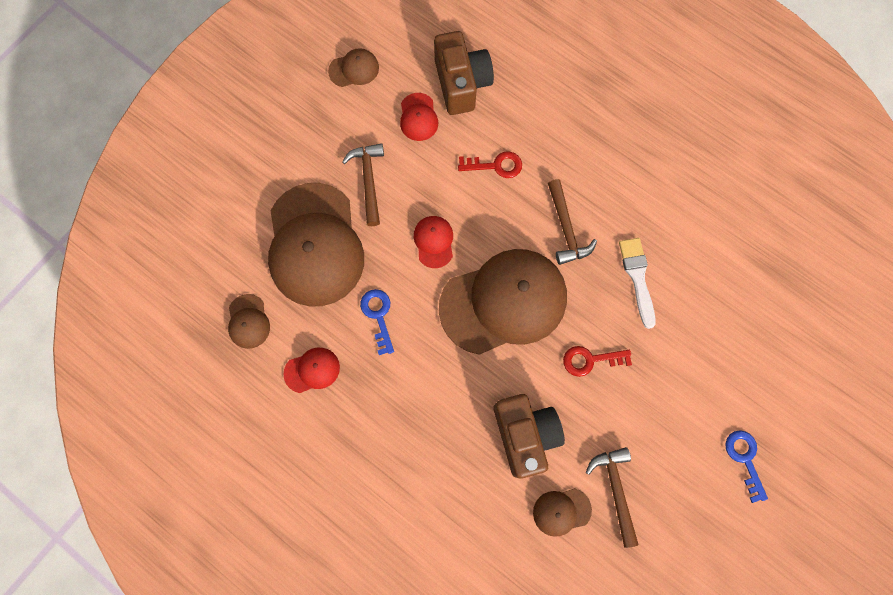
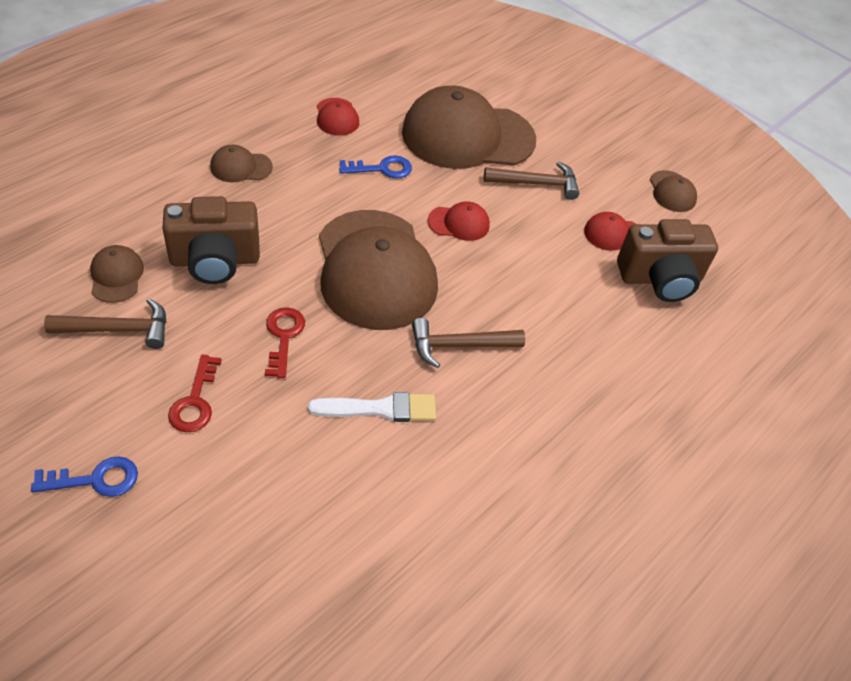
camera: 90 degrees right, 25 degrees down
brown cap [228,294,270,349] -> brown cap moved to [210,145,273,182]
red key [458,151,522,178] -> red key moved to [168,354,221,432]

